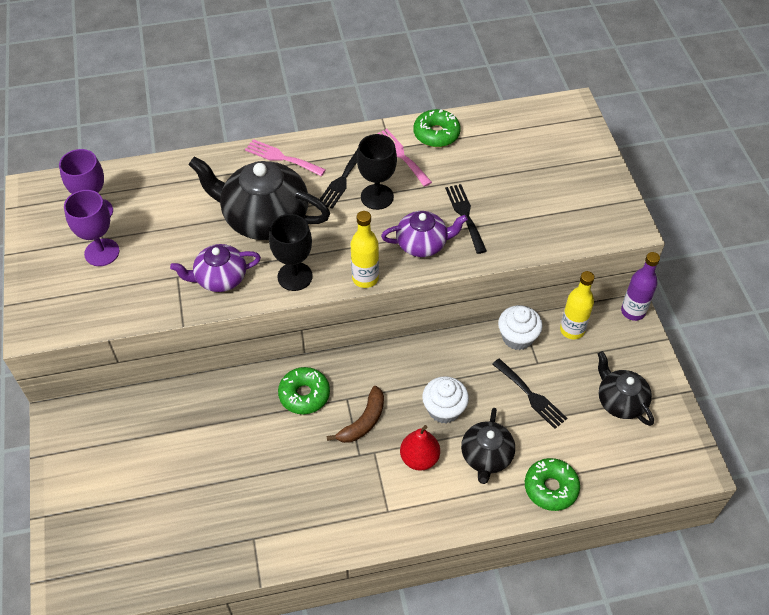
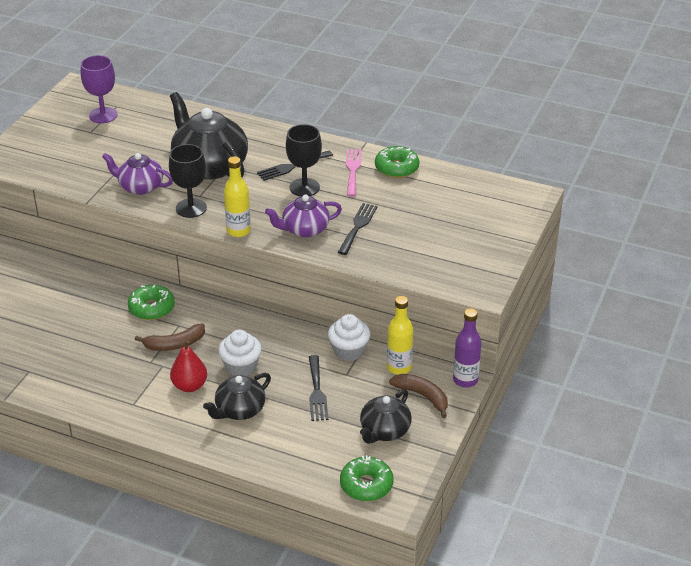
camera: 35 degrees right, 15 degrees down
purple goblet [64,190,120,266] -> none
pink fork [245,139,326,176] -> none
purple teapot [381,211,468,257] -> purple teapot turned 135 degrees clockwise [265,194,342,238]
green donut [525,458,580,511] -> green donut moved to [340,455,393,501]
black teapot [597,351,654,426] -> black teapot turned 150 degrees counterclockwise [360,389,412,444]
none -> brown banana [389,374,448,418]

